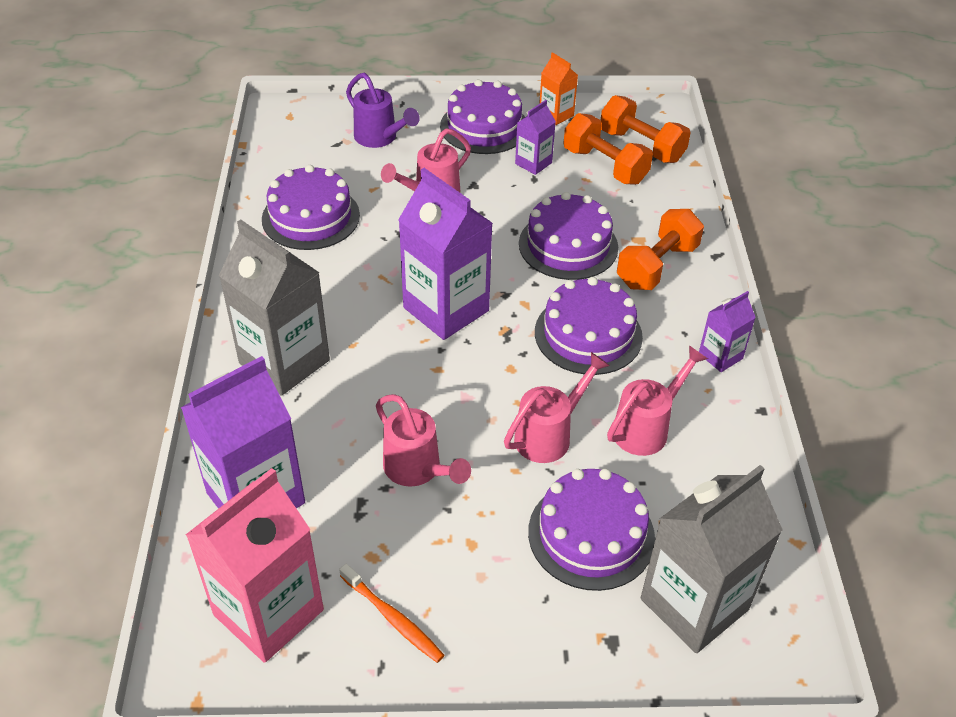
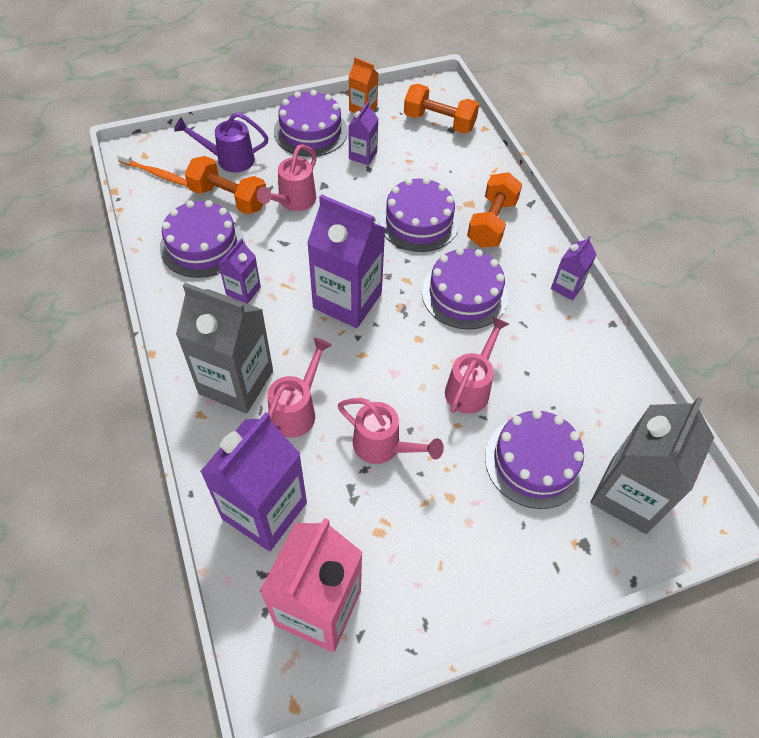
camera: 20 degrees left, 10 degrees up
orange toothbrush [339,564,444,663] -> orange toothbrush moved to [117,152,188,186]
purple watering can [346,73,420,148] -> purple watering can turned 150 degrees clockwise [174,112,269,172]
orange dumbbell [564,113,653,185] -> orange dumbbell moved to [185,156,266,215]
pink watering can [607,345,708,456] -> pink watering can moved to [267,338,331,438]
none -> purple carton [219,238,261,304]

